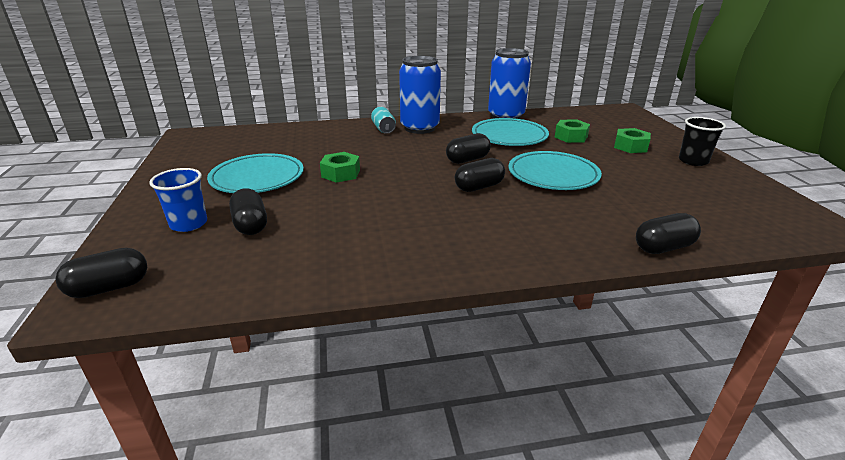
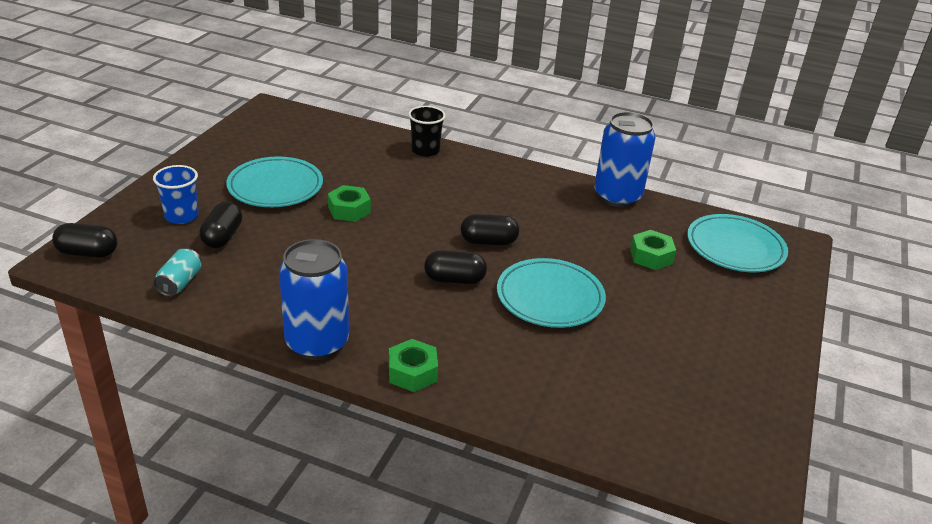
camera: 30 degrees right, 5 degrees up
turquoise can [371,107,396,133] -> turquoise can moved to [154,248,201,297]
blue can [399,56,441,134] -> blue can moved to [279,239,349,360]
turquoise plate [472,118,549,146] -> turquoise plate moved to [687,214,788,272]
green nut [614,128,651,153] -> green nut moved to [389,339,438,392]
black capsule [636,213,701,254] -> none
black cup [679,117,726,166] -> black cup moved to [408,106,446,157]

